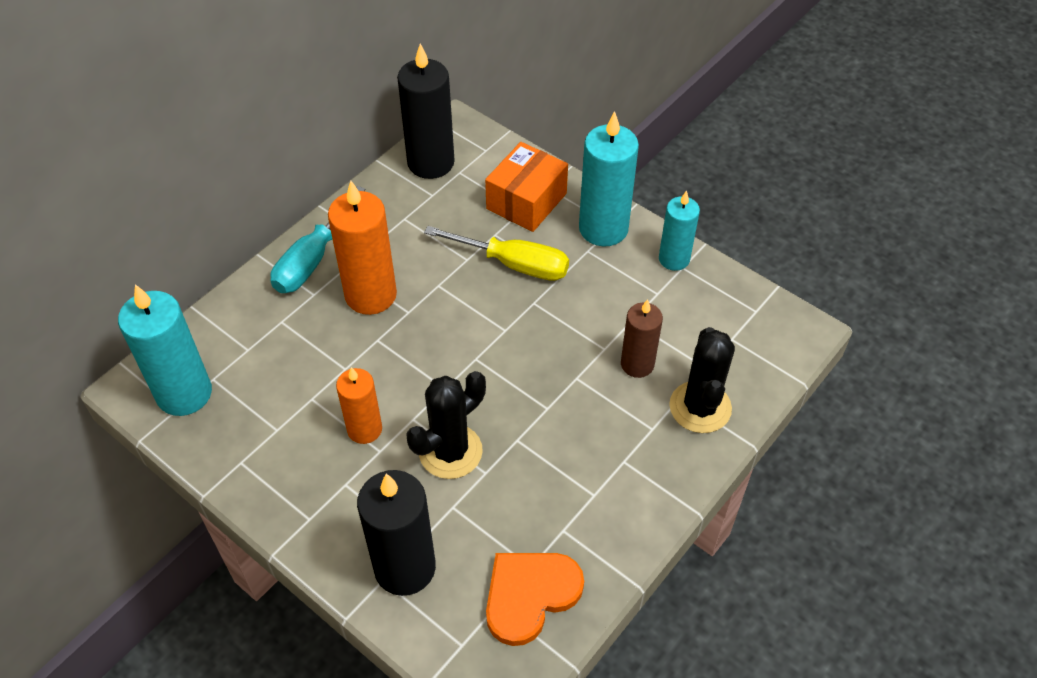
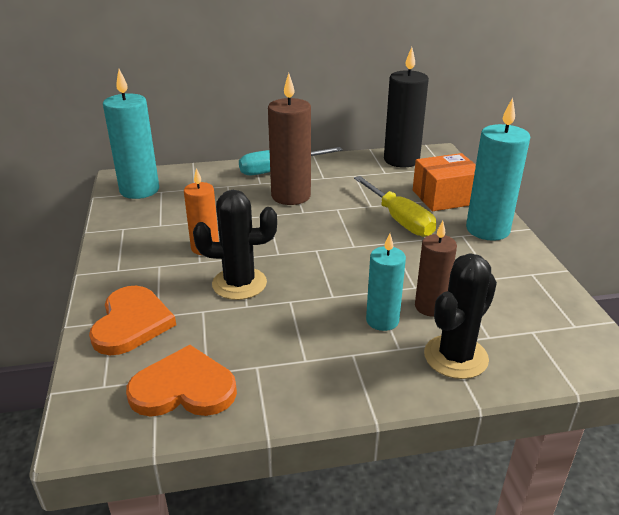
camera: 40 degrees right, 20 degrees down
orange candle [328,181,397,315] -> brown candle [268,73,311,205]
black candle [357,470,436,596] -> orange heart [89,286,176,355]
turquoise candle [659,190,700,271] -> turquoise candle moved to [366,233,406,331]

